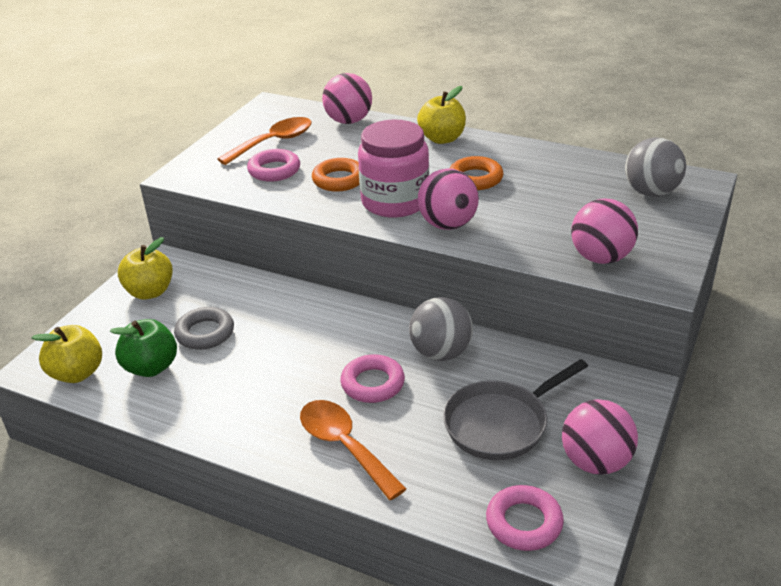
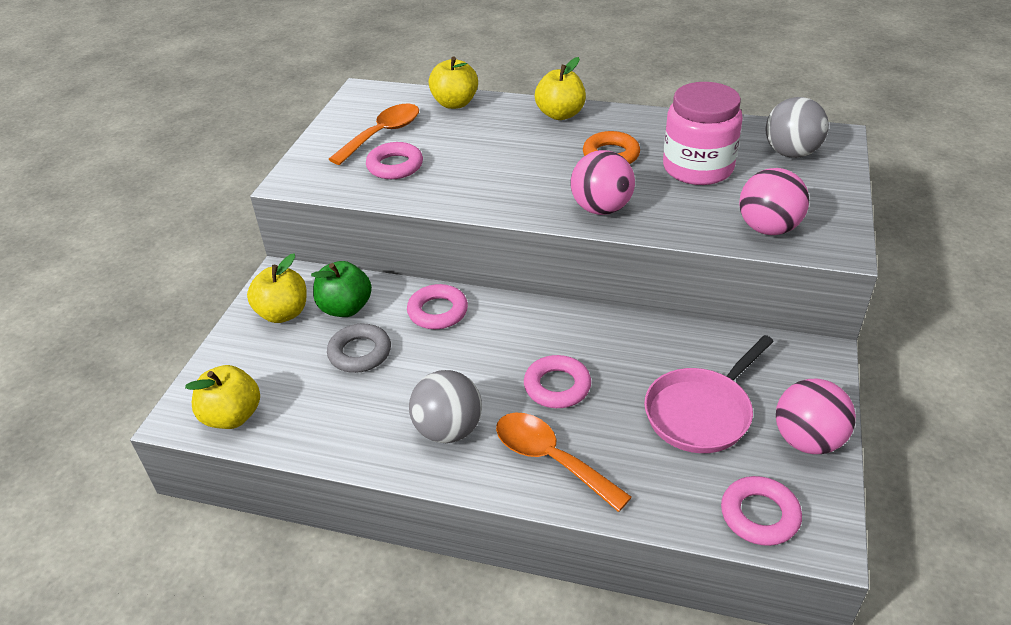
camera: 10 degrees left, 5 degrees up
green apple [110,319,177,377] -> green apple moved to [311,261,372,317]
orange ring [312,158,360,192] -> none
pink ball [322,73,372,124] -> yellow apple [429,56,478,109]
pink jar [358,120,429,218] -> pink jar moved to [663,82,743,185]
grey ball [409,297,473,361] -> grey ball moved to [409,370,482,443]
grey pan [443,359,588,460] -> pink pan [644,335,774,453]
none -> pink ring [407,284,468,329]

